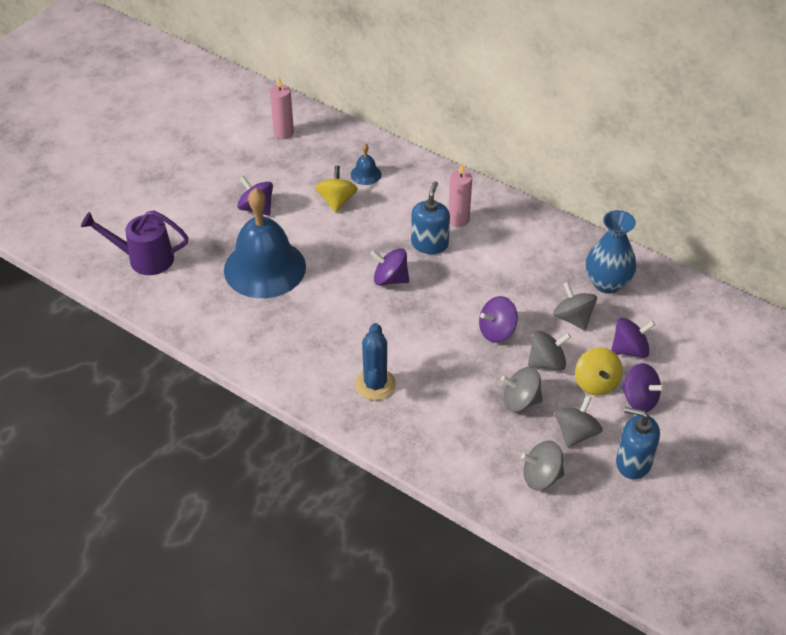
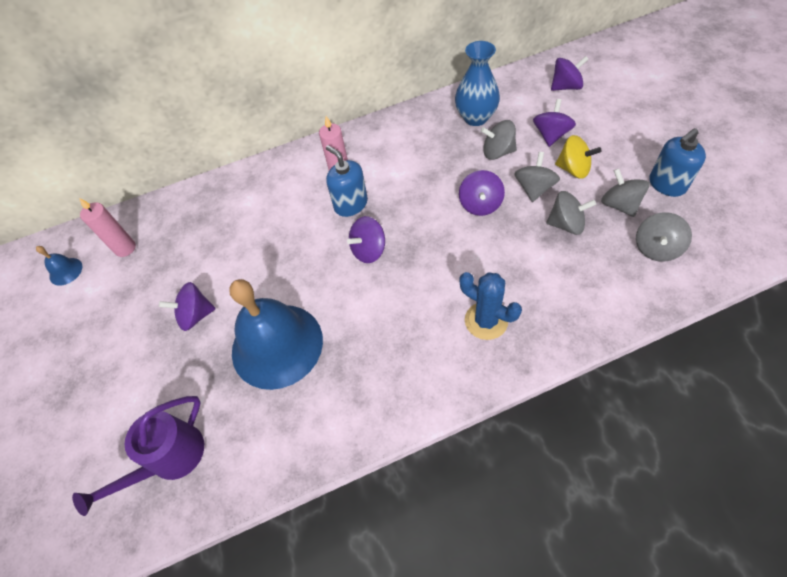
camera: 50 degrees left, 10 degrees up
yellow spinning top [315,166,358,213] -> none
blue bell [351,143,381,185] -> blue bell moved to [36,246,83,286]
grey spinning top [501,367,543,412] -> grey spinning top turned 120 degrees counterclockwise [546,191,596,235]
purple spinning top [621,363,665,412] -> purple spinning top moved to [551,56,588,91]

